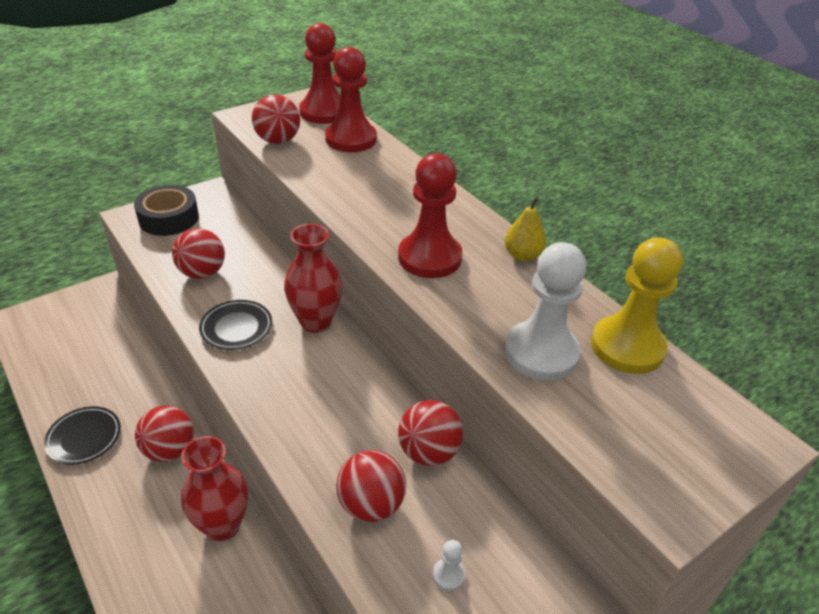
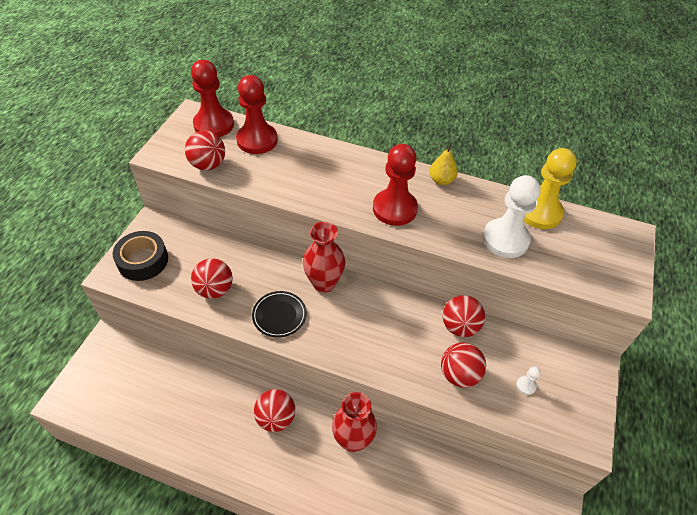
camera: 35 degrees left, 10 degrees up
black plate [44,406,121,465] -> none

